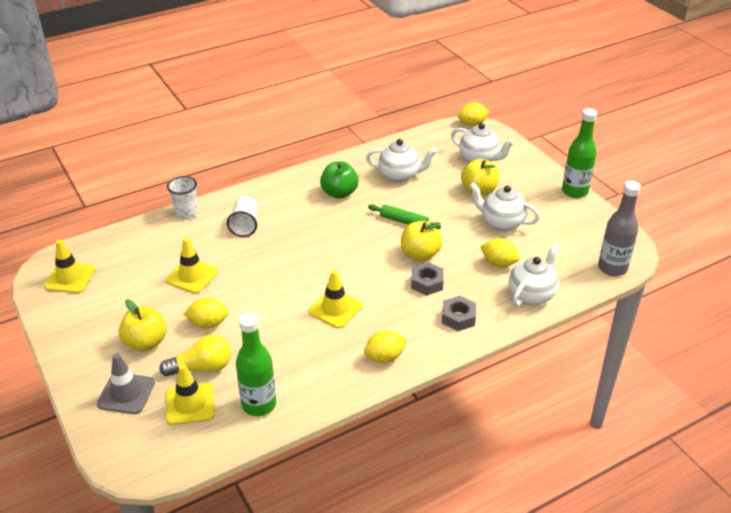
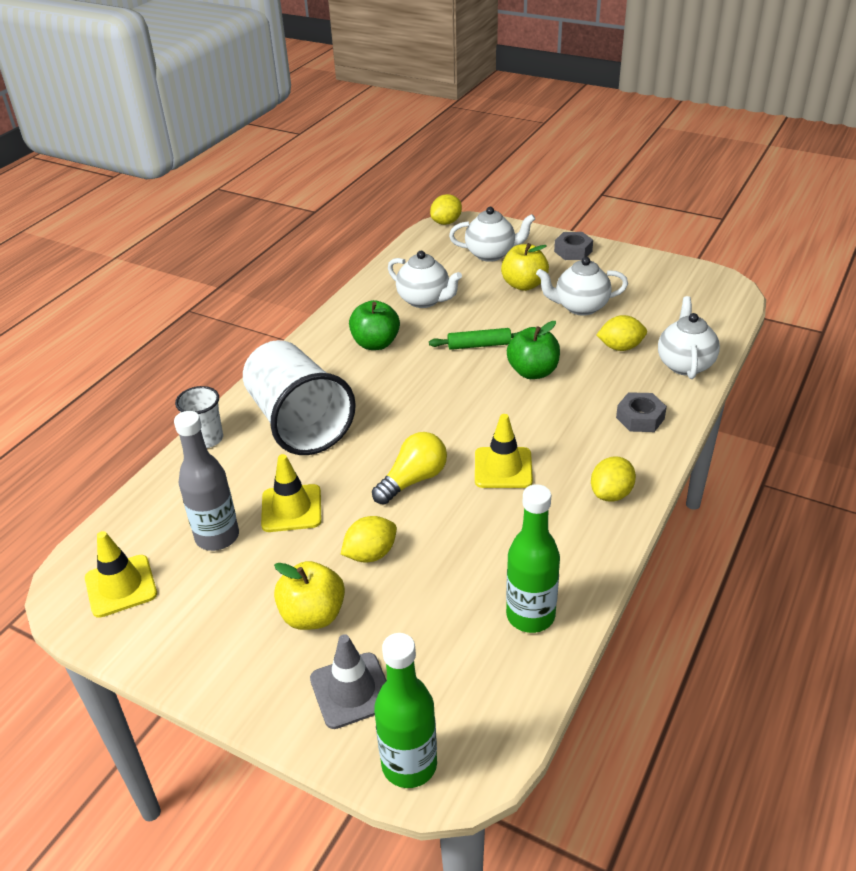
camera: 30 degrees left, 0 degrees up
yellow light bulb [159,334,231,376] -> yellow light bulb moved to [372,432,447,505]
yellow traffic cone [166,364,215,425] -> none
white cup [227,196,258,237] -> white cup [243,340,356,455], size x2.07
white teapot [366,139,437,182] -> white teapot turned 60 degrees clockwise [388,251,462,308]
yellow apple [401,221,442,261] -> green apple [507,321,560,379]
grey nut [411,262,444,296] -> grey nut moved to [554,232,593,260]
green bottle [562,108,597,198] -> green bottle moved to [374,633,437,788]
grey bottle [598,181,641,276] -> grey bottle moved to [174,411,239,551]

